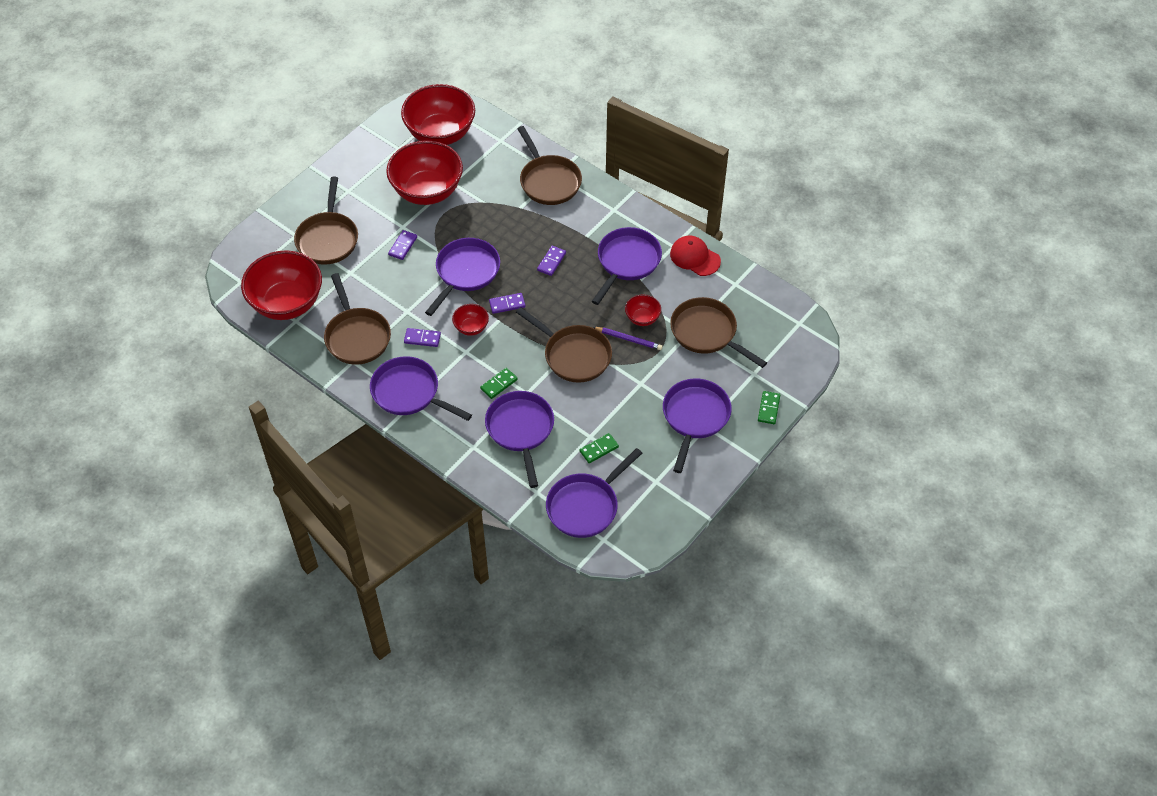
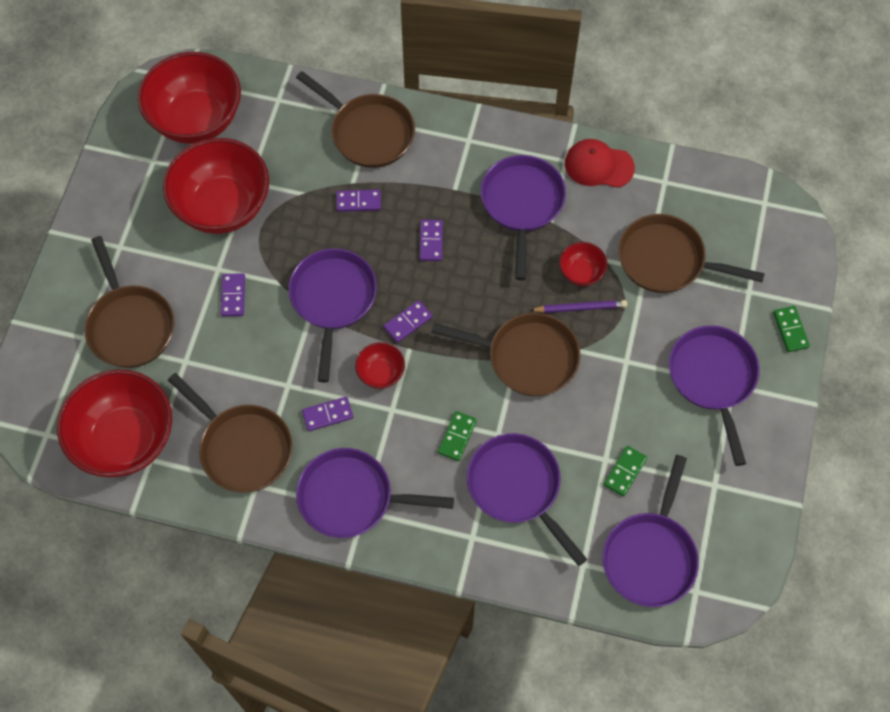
camera: 25 degrees left, 10 degrees up
none -> purple domino [336,189,381,212]

